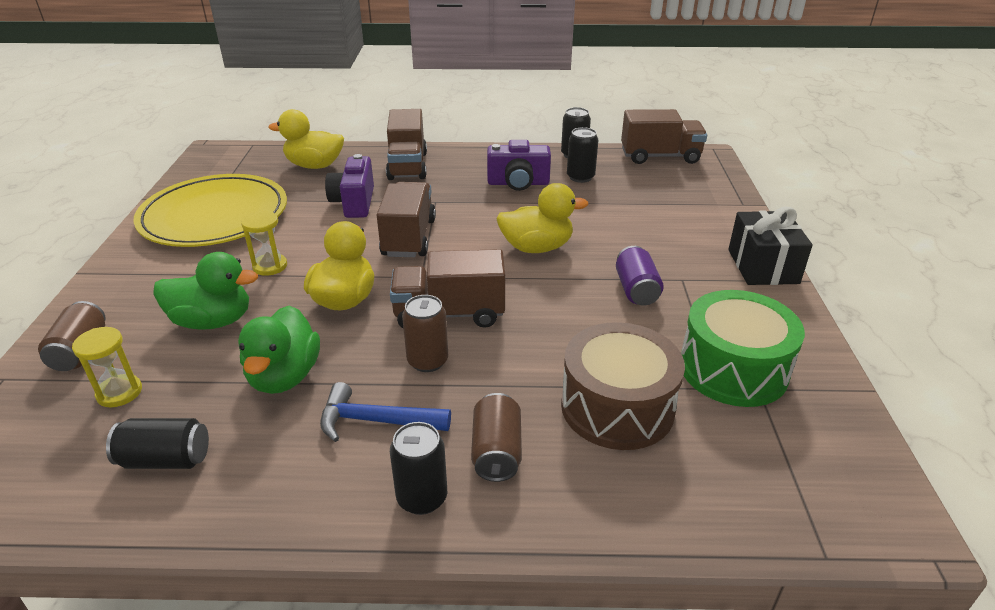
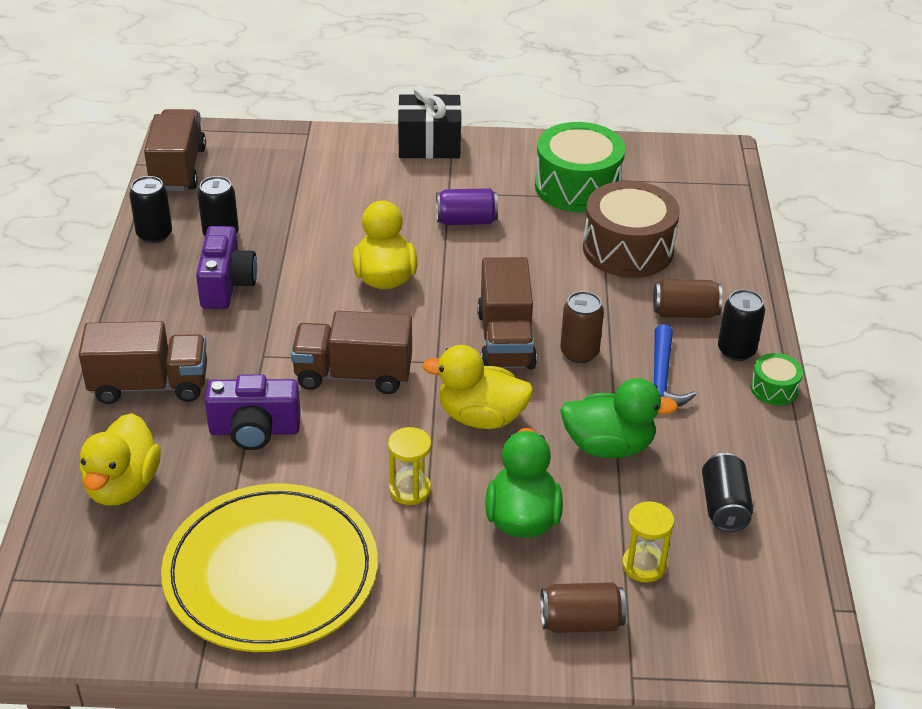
camera: 90 degrees left, 5 degrees up
none -> green drum [750,353,803,406]

